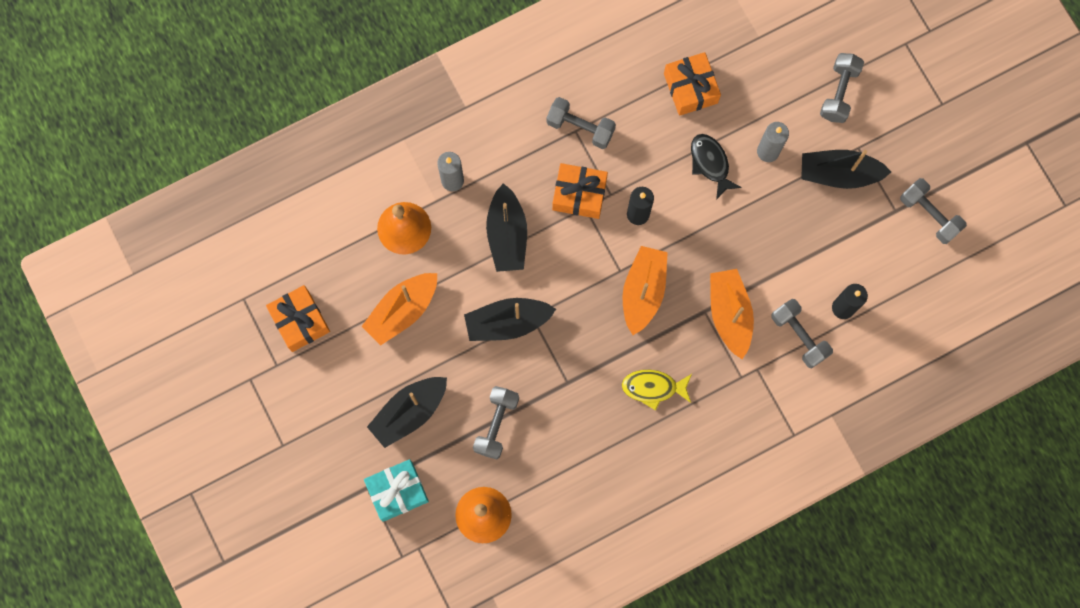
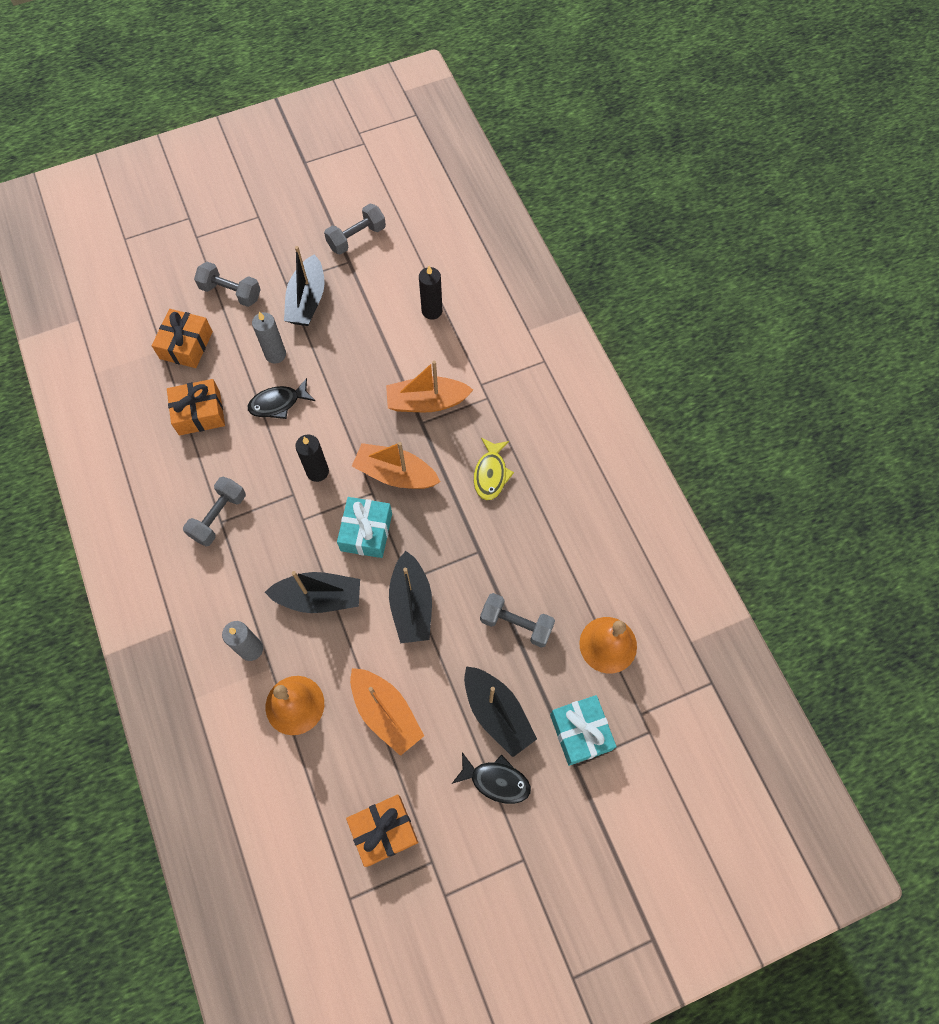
camera: 85 degrees left, 10 degrees down
orange gift [552,163,608,219] -> orange gift moved to [152,309,213,368]
grey dumbbell [771,299,833,369] -> none
none -> turquoise gift [337,497,392,558]
none -> black fish [452,752,531,804]

